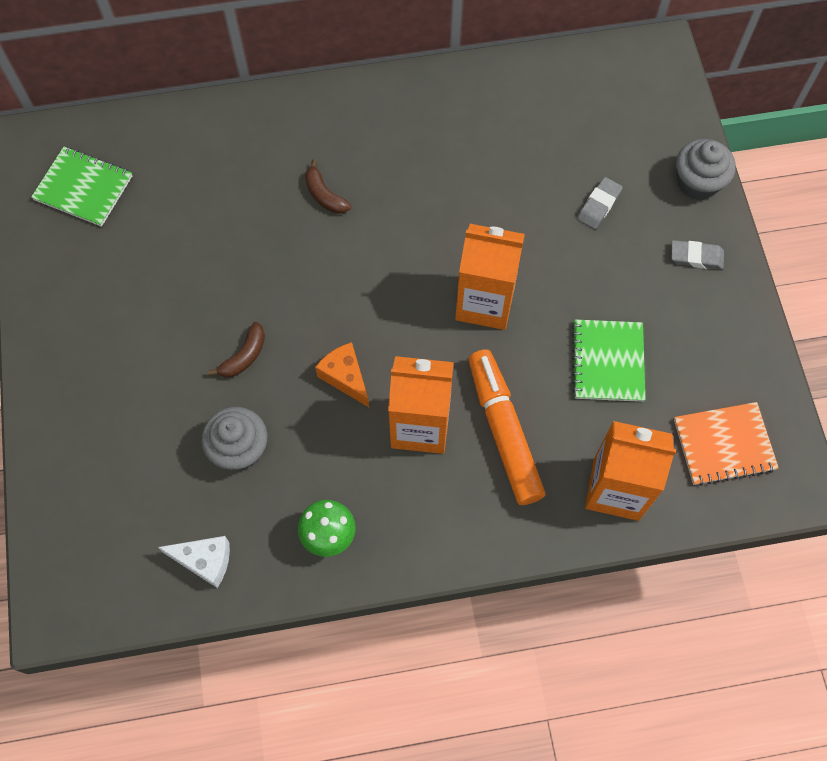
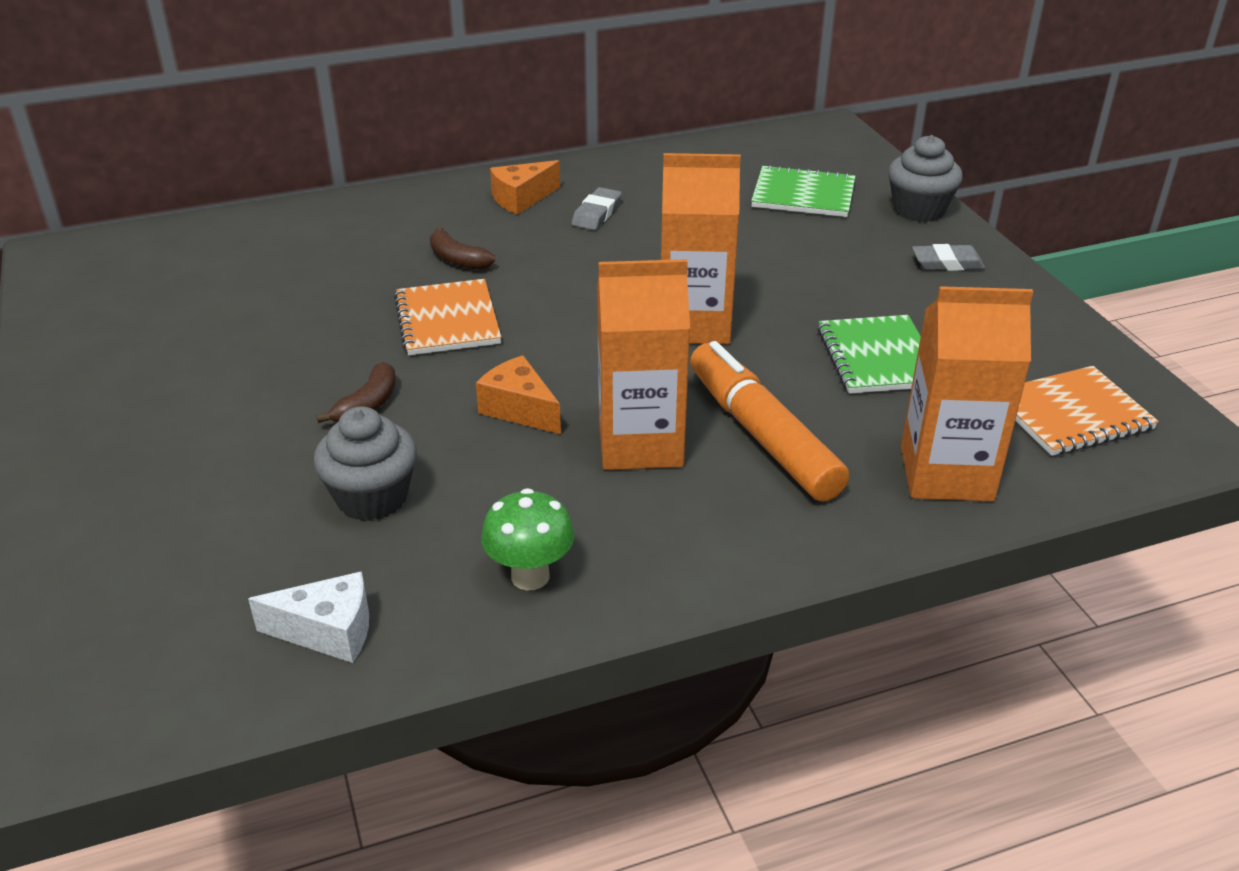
camera: 10 degrees left, 30 degrees down
green notebook [31,147,132,227] -> green notebook moved to [751,164,855,217]
grey eraser [577,177,623,229] -> grey eraser moved to [571,187,622,230]
none -> orange notebook [394,279,501,355]
none -> orange cheese [490,160,560,215]

